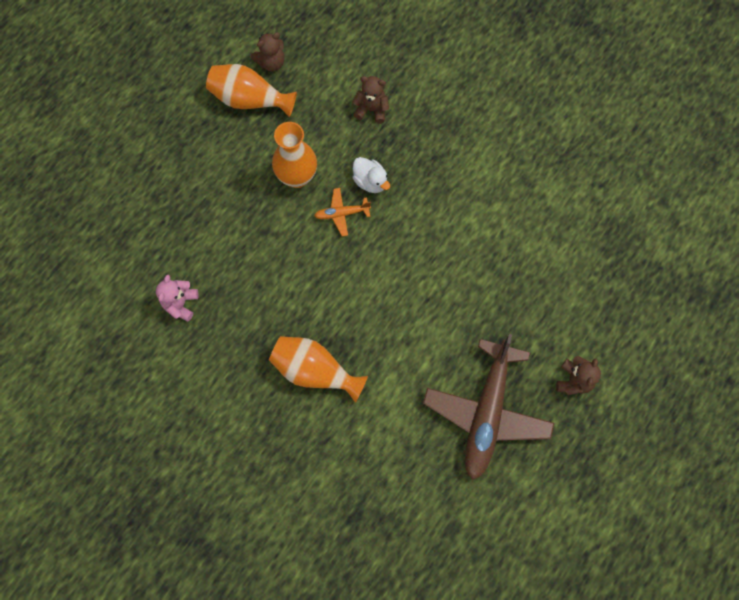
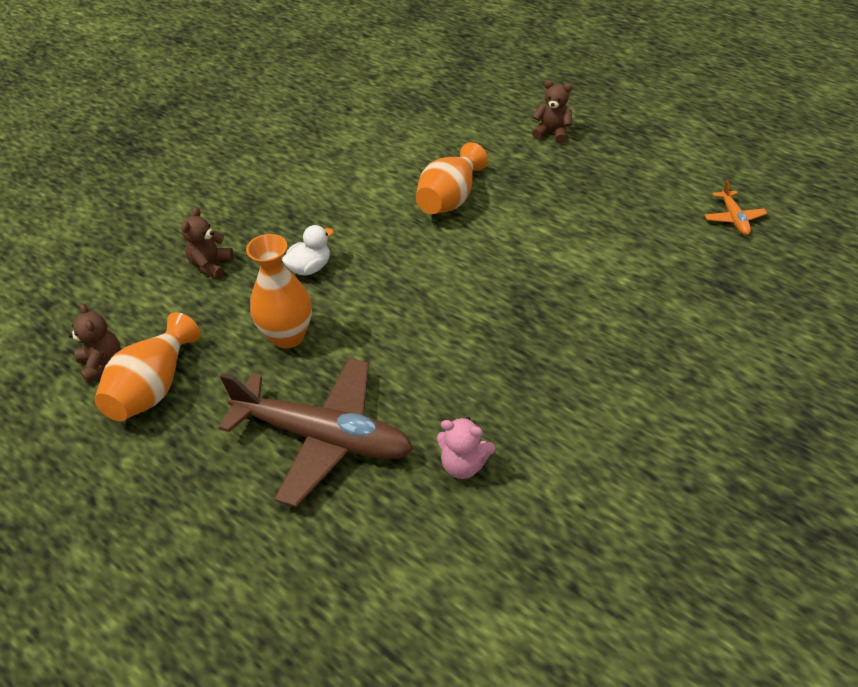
camera: 85 degrees left, 25 degrees down
orange vase [269,336,368,403] -> orange vase moved to [416,142,488,214]
orange plane [314,188,371,236] -> orange plane moved to [704,180,768,235]
brown plane [423,334,554,480] -> brown plane moved to [219,358,413,507]

